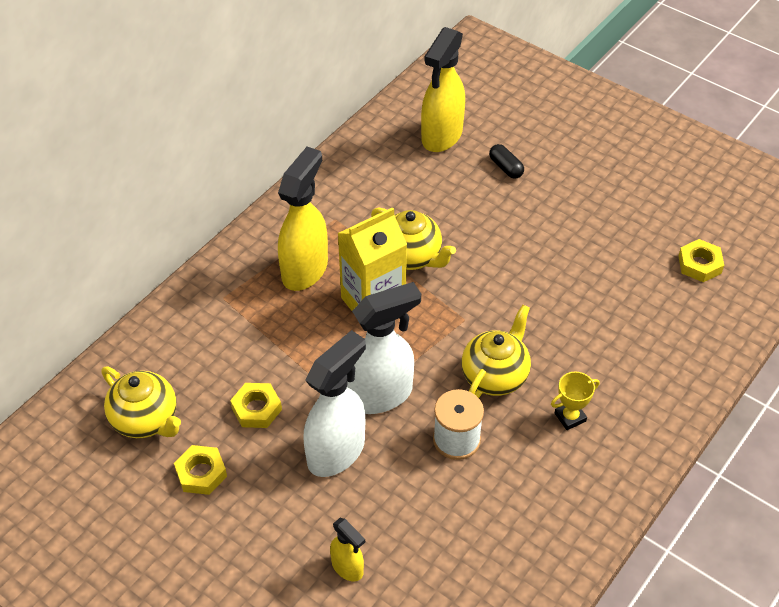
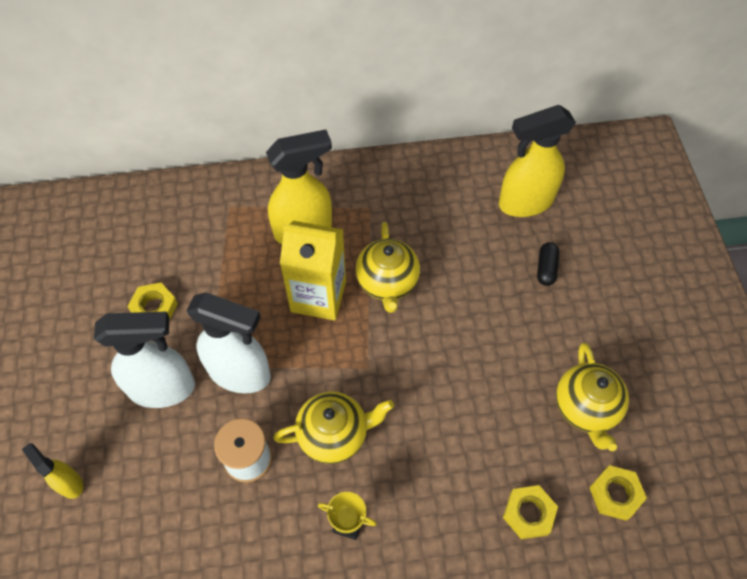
camera: 45 degrees right, 10 degrees up
yellow teapot [102,366,181,438] -> yellow teapot moved to [556,343,629,451]
yellow nut [174,445,227,495] -> yellow nut moved to [503,485,558,539]
yellow spray bottle [330,518,365,581] -> yellow spray bottle turned 135 degrees clockwise [22,443,83,499]

